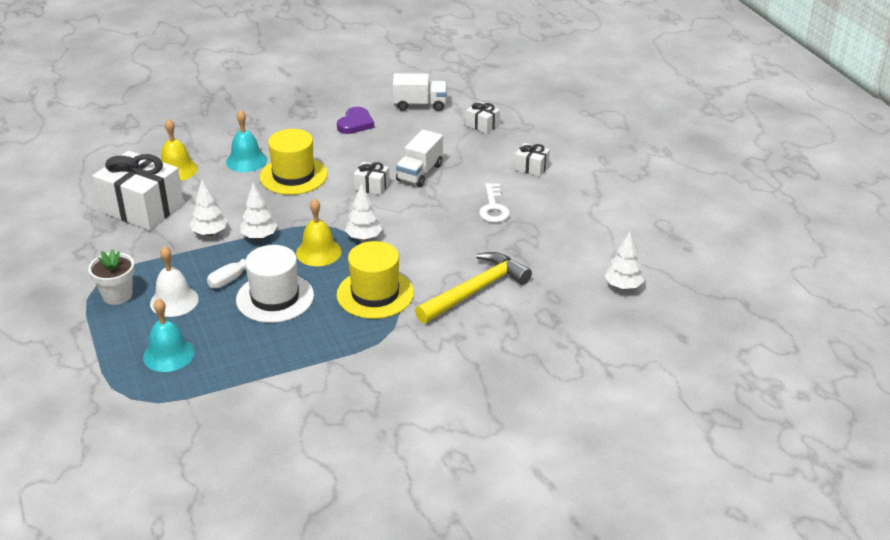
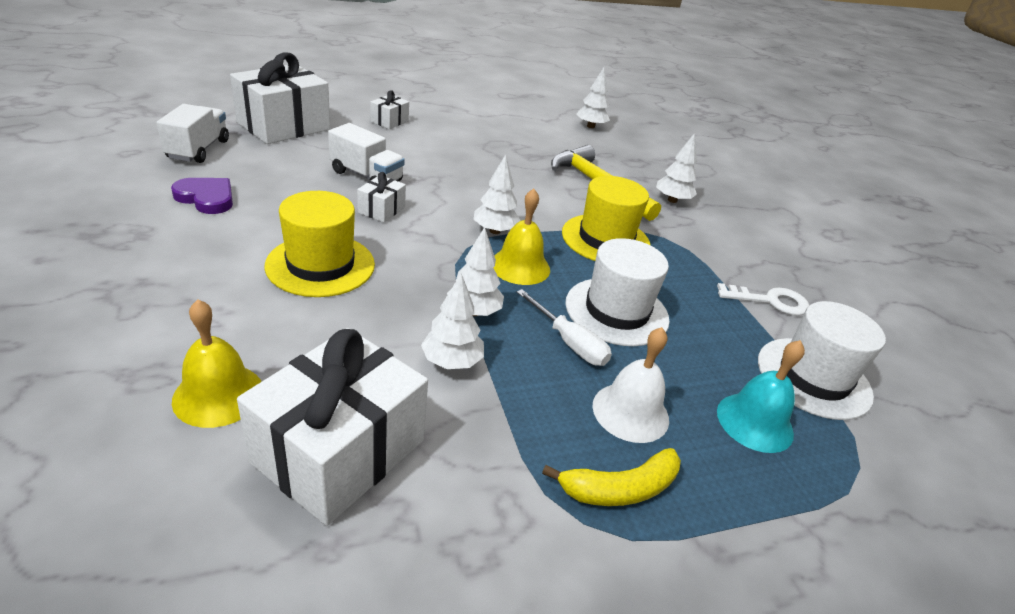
camera: 90 degrees left, 0 degrees up
white flower pot [88,249,135,305] -> yellow banana [542,448,681,506]
turquoise bell [226,110,267,172] -> none
white gift [466,101,500,134] -> white gift [230,52,330,144], size x2.20
white key [479,183,510,223] -> white key moved to [717,283,809,316]
none -> white tree [656,133,697,203]
none -> white hat [758,301,886,420]

